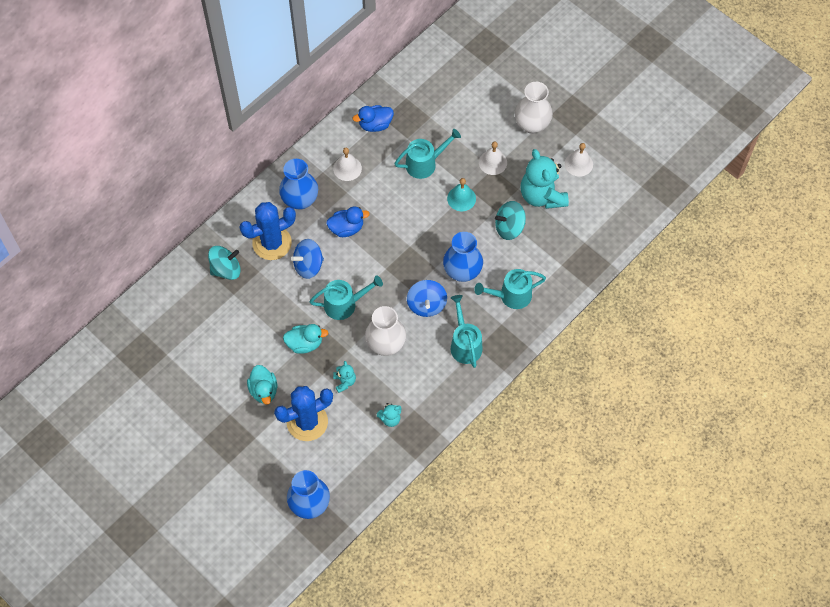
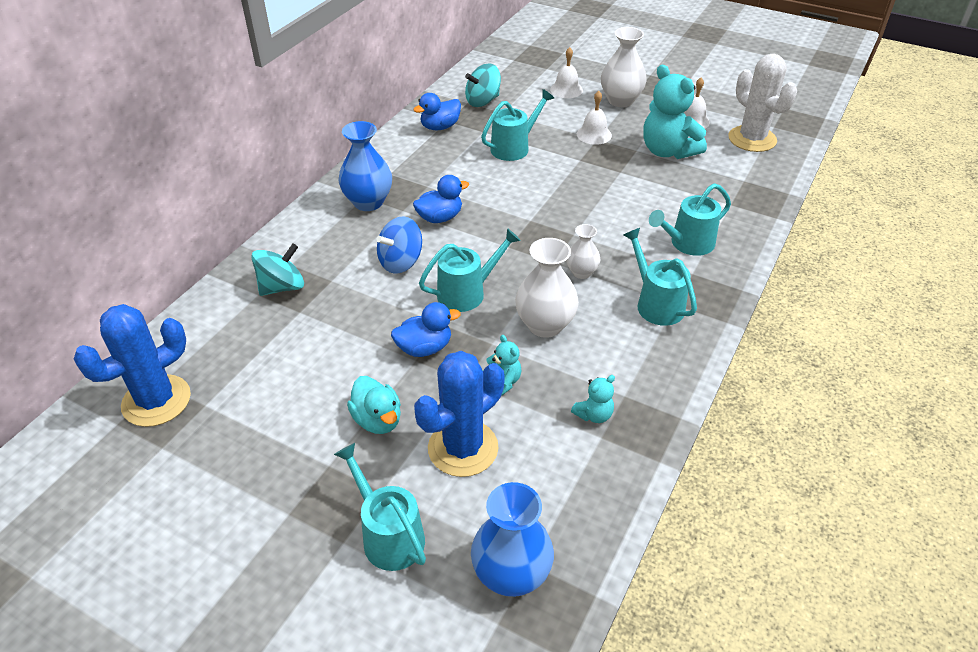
camera: 15 degrees left, 20 degrees down
blue cactus [239,202,296,260] -> blue cactus moved to [74,304,191,427]
turquoise duck [283,324,328,354] -> blue duck [391,302,461,357]
white bell [333,148,362,181] -> white bell moved to [550,47,583,98]
blue spinning top [407,280,447,317] -> white vase [566,224,600,279]
blue vase [443,232,483,282] -> none
turquoise bell [447,178,476,211] -> none
turquoise spinning top [495,201,526,240] -> turquoise spinning top moved to [465,63,501,107]
none -> turquoise watering can [334,443,426,571]
none -> white cactus [728,54,797,152]

